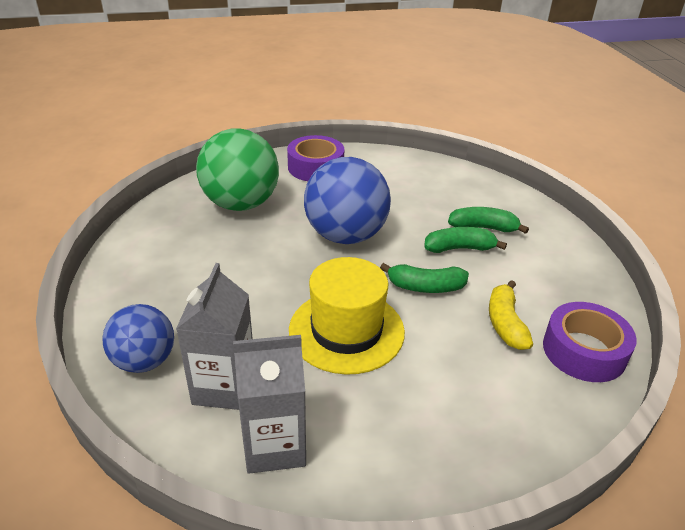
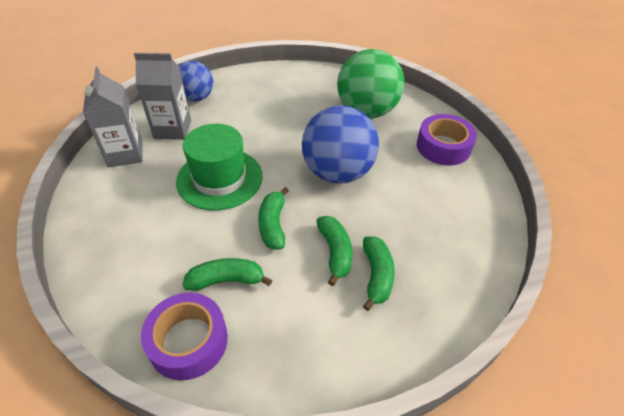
camera: 85 degrees right, 10 degrees up
yellow hat [289,257,405,375] -> green hat [176,124,263,211]
yellow banana [489,280,533,350] -> green banana [183,258,272,290]

